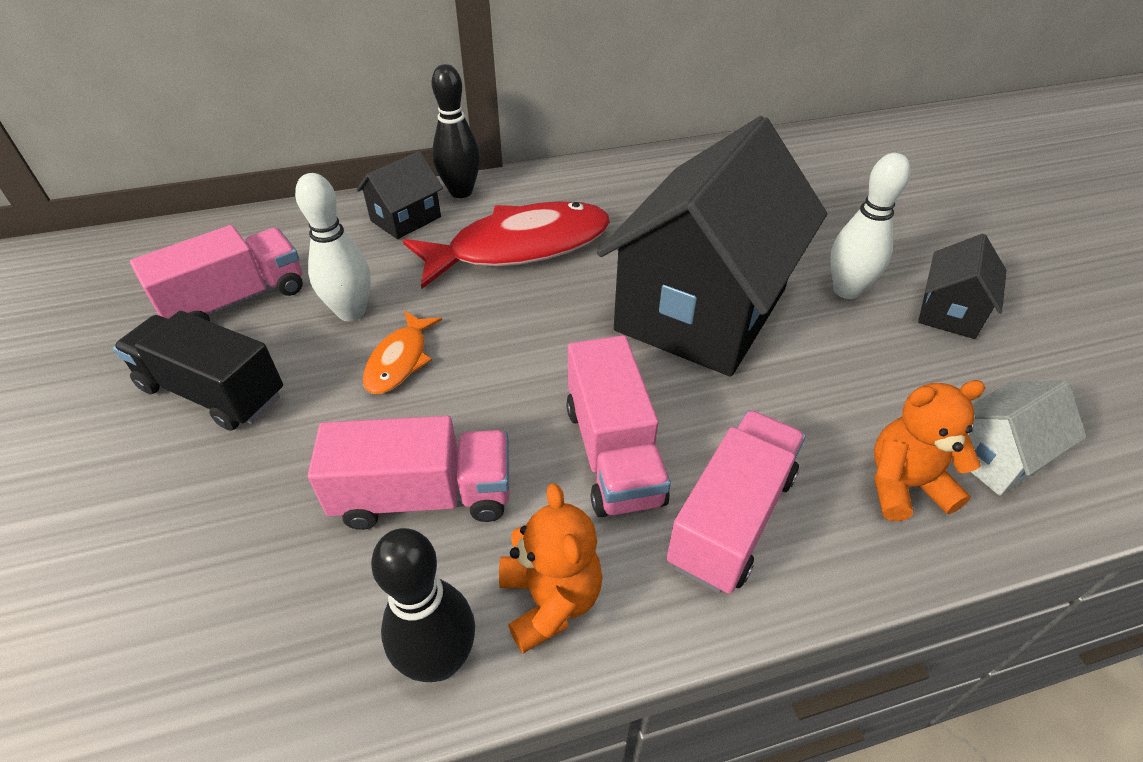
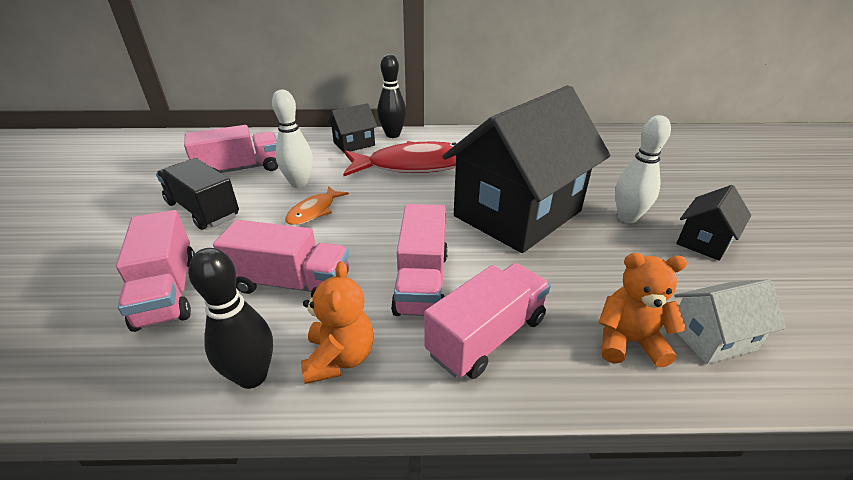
camera: 15 degrees right, 10 degrees down
none -> pink truck [116,210,195,332]

